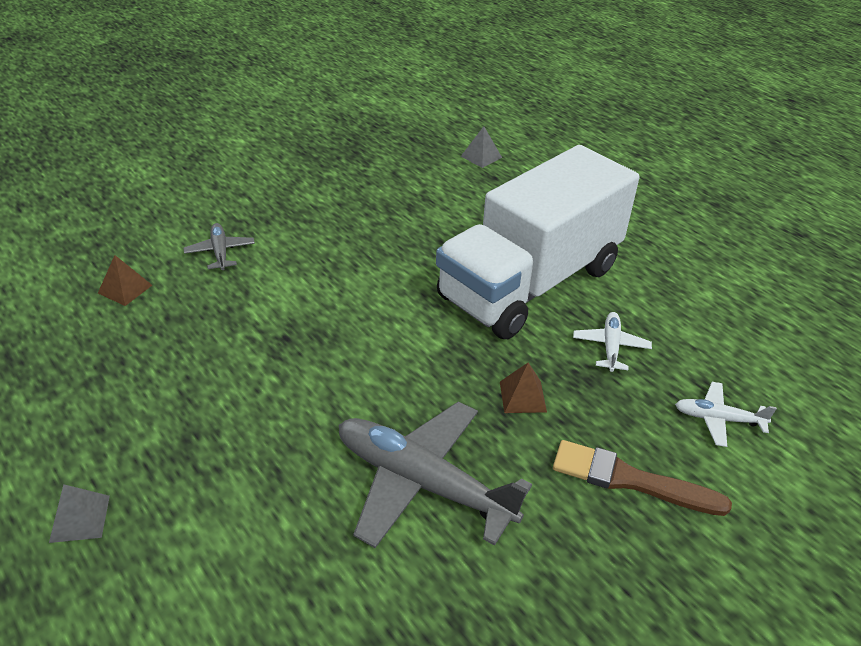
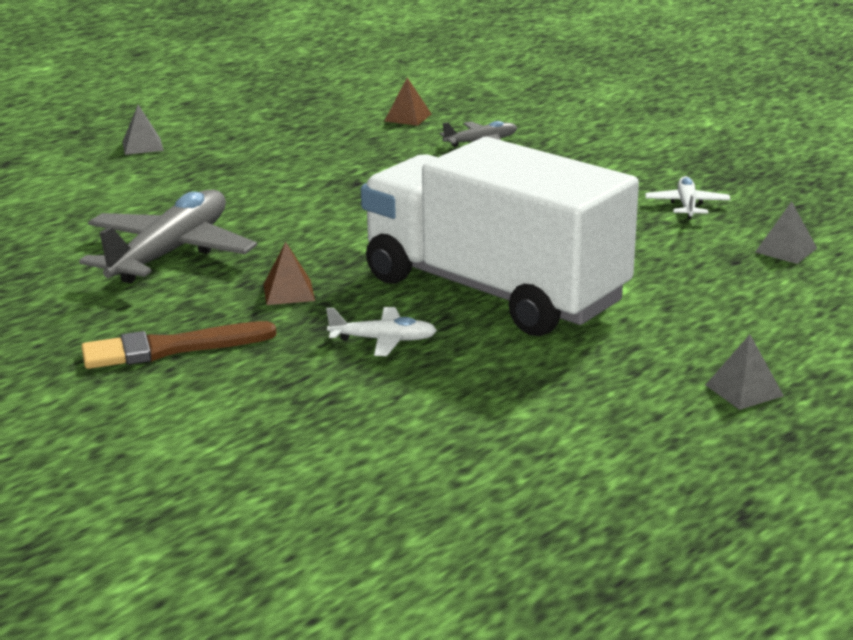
camera: 85 degrees right, 15 degrees down
brown brush [553,440,732,516] -> brown brush turned 120 degrees counterclockwise [81,321,277,369]
white plane [675,382,777,447] -> white plane moved to [645,176,730,219]
none -> grey pyramid [705,335,784,410]

